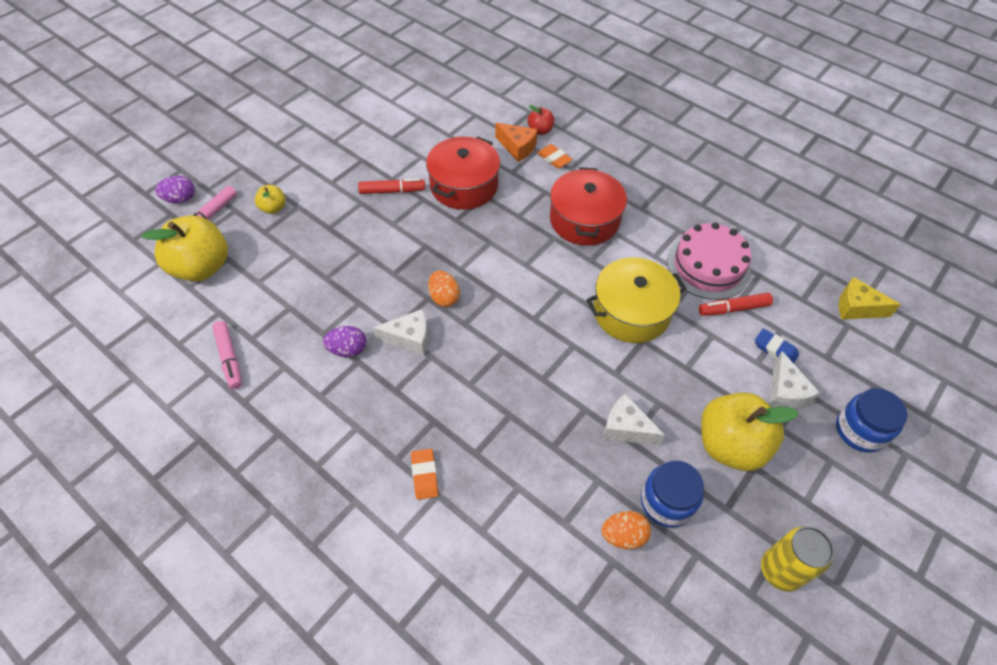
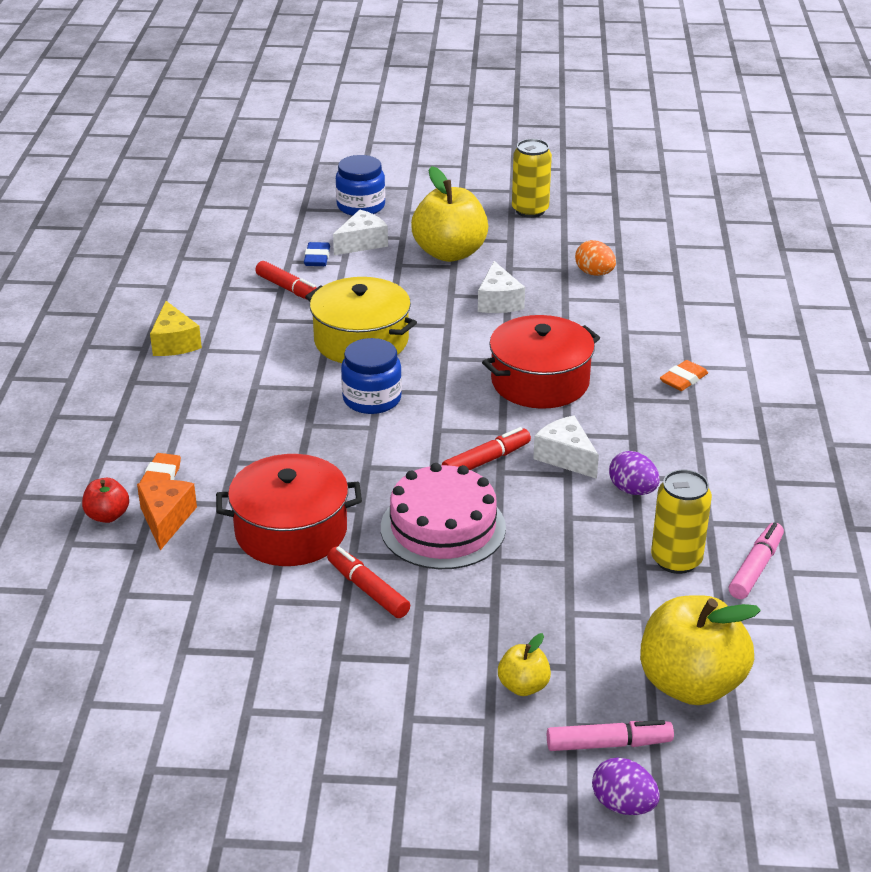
camera: 125 degrees left, 20 degrees down
orange egg [428,270,460,307] -> red marker [442,427,531,470]
red pot [550,167,627,245] -> red pot moved to [482,315,600,409]
blue jar [641,460,704,528] -> blue jar moved to [341,338,402,414]
pink cake [667,222,751,300] -> pink cake moved to [381,463,506,569]
yellow cheese [839,277,901,320] -> yellow cheese moved to [150,301,202,356]
none -> yellow can [651,470,712,574]

